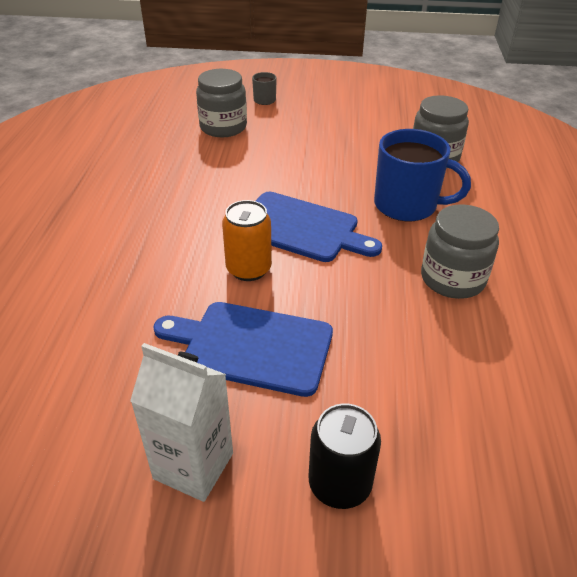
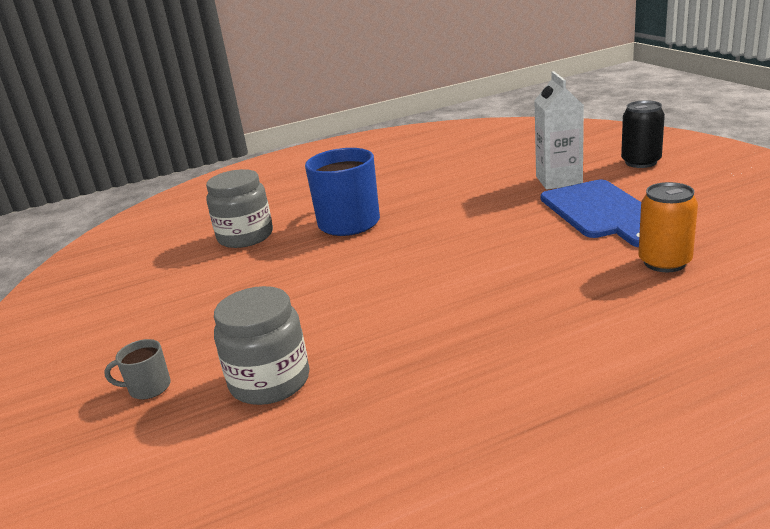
camera: 115 degrees left, 15 degrees down
white carton [130,343,233,502] -> white carton moved to [534,71,584,190]
orange can [222,200,272,281] -> orange can moved to [638,182,698,272]
blue cutting board [256,192,382,262] -> none
grey jar [421,204,499,299] -> none

